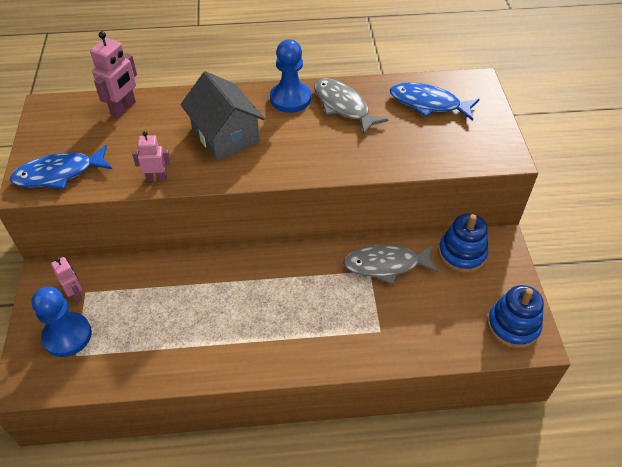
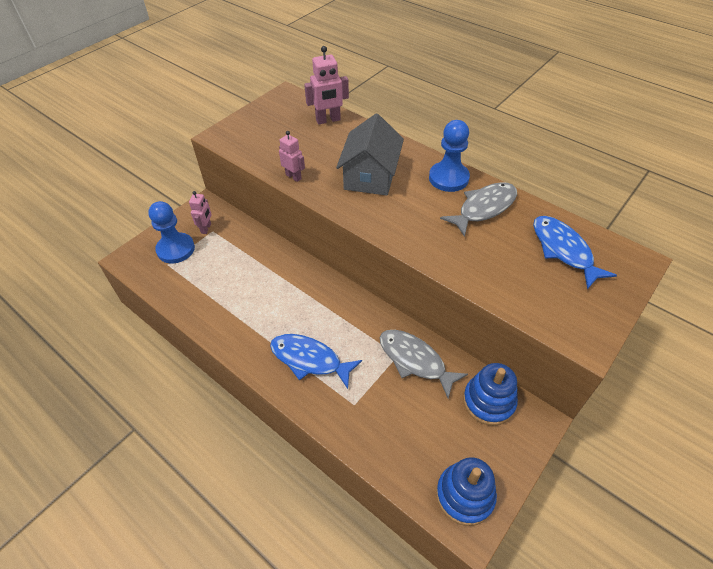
camera: 45 degrees right, 0 degrees up
blue fish [10,145,112,189] -> blue fish moved to [270,334,362,389]
grey fish [314,78,388,134] -> grey fish turned 45 degrees clockwise [440,182,517,237]

